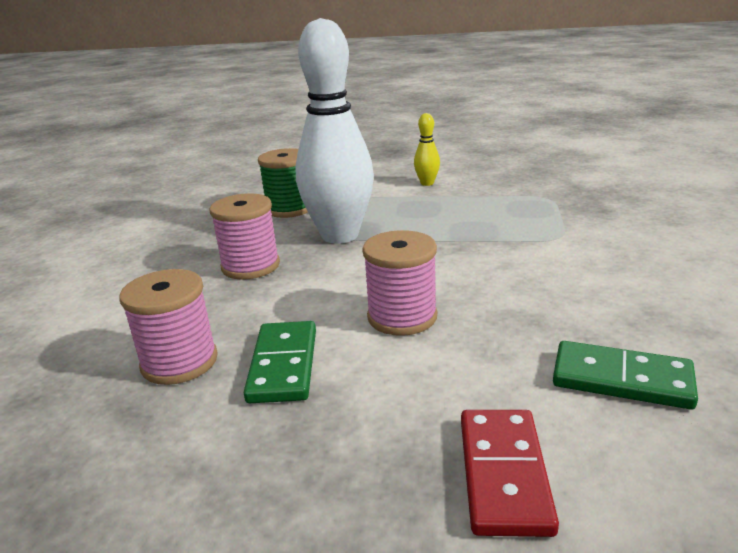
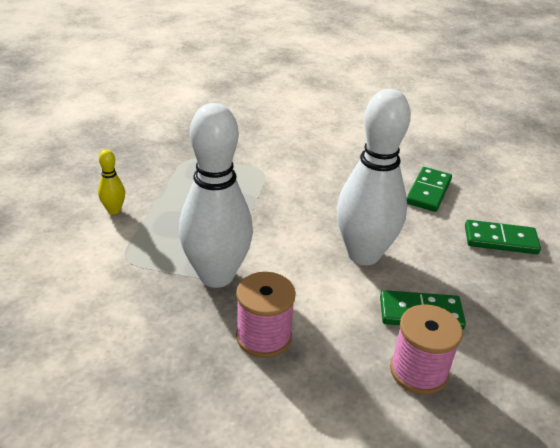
camera: 90 degrees left, 10 degrees up
green spool [258,148,308,218] -> none
pink spool [362,230,437,336] -> white bowling pin [337,89,411,265]
red domino [461,410,559,537] -> green domino [465,220,541,254]

